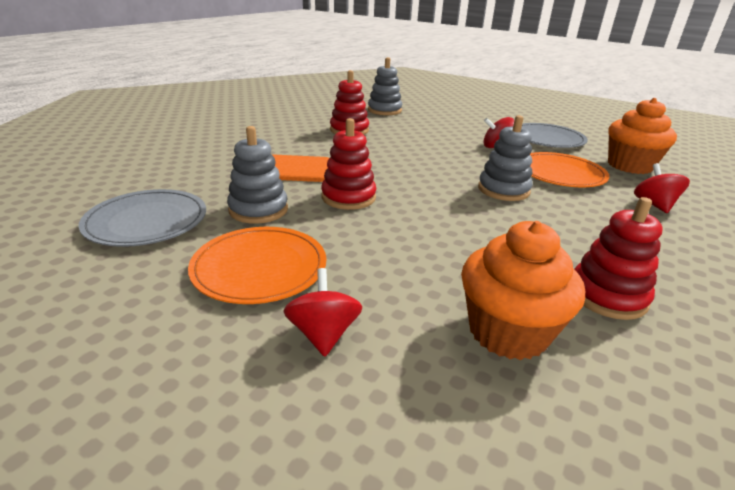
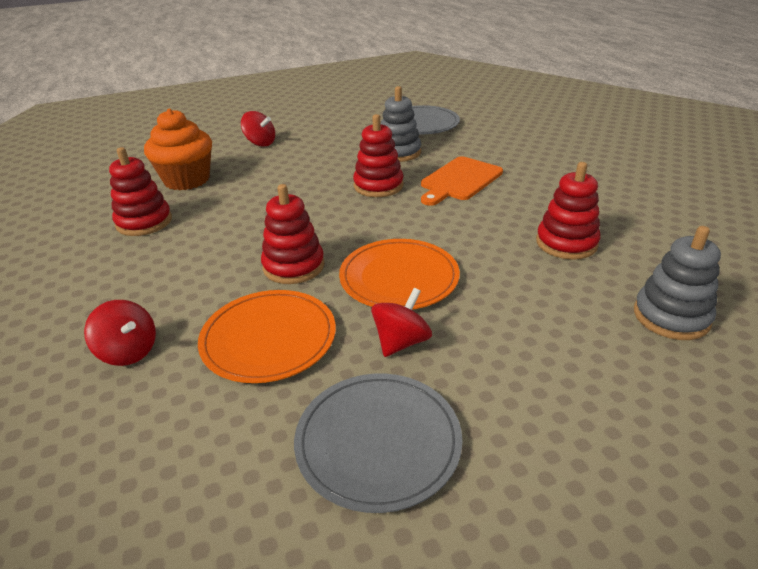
camera: 130 degrees right, 5 degrees up
orange plate [188,227,326,304] -> orange plate moved to [339,239,460,310]
grey stacking toy [478,115,533,201] -> red stacking toy [261,184,324,284]
orange cupcake [608,98,677,174] -> none

